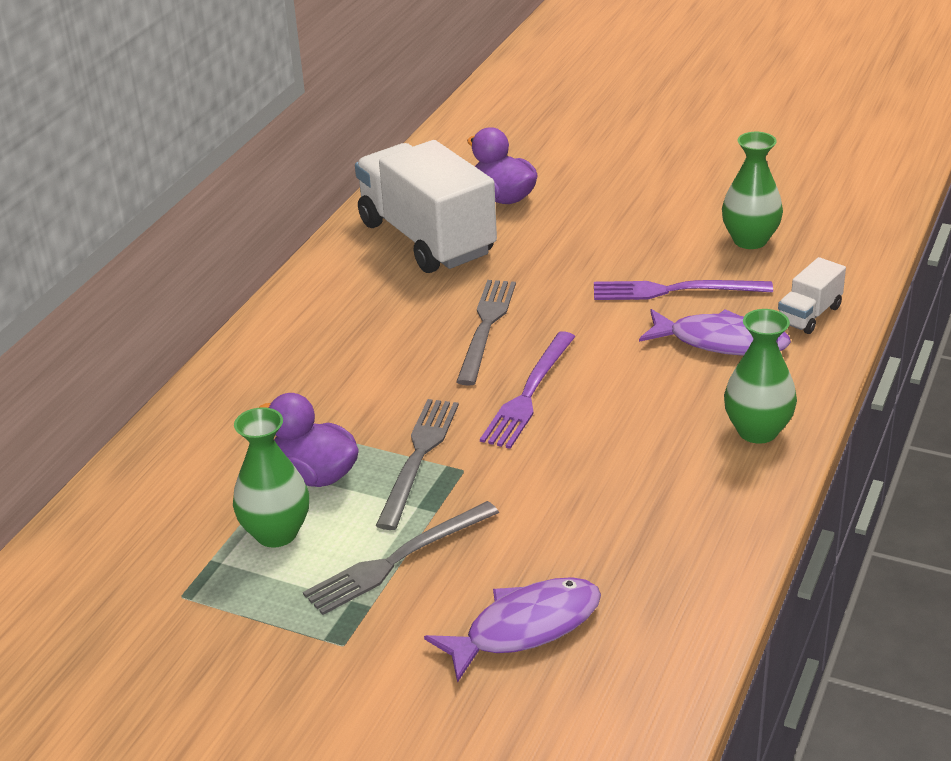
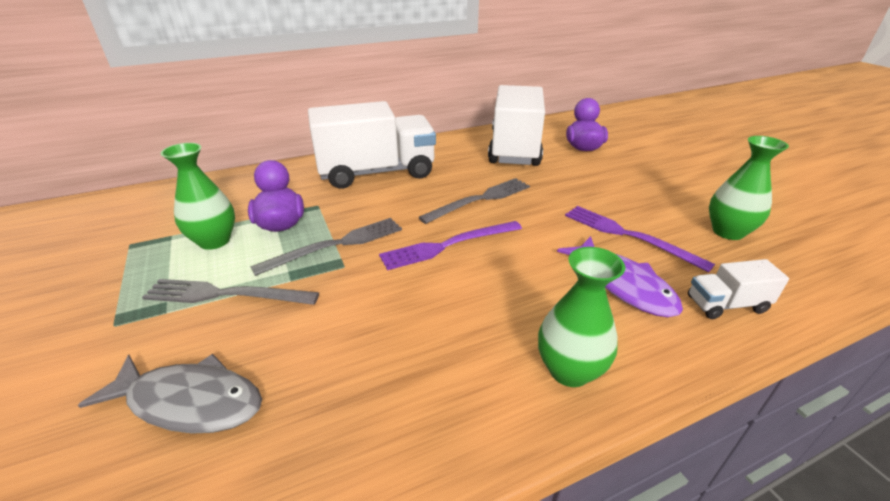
camera: 40 degrees right, 0 degrees up
purple fish [424,577,601,683] -> grey fish [78,354,262,434]
none -> white truck [308,101,436,189]

